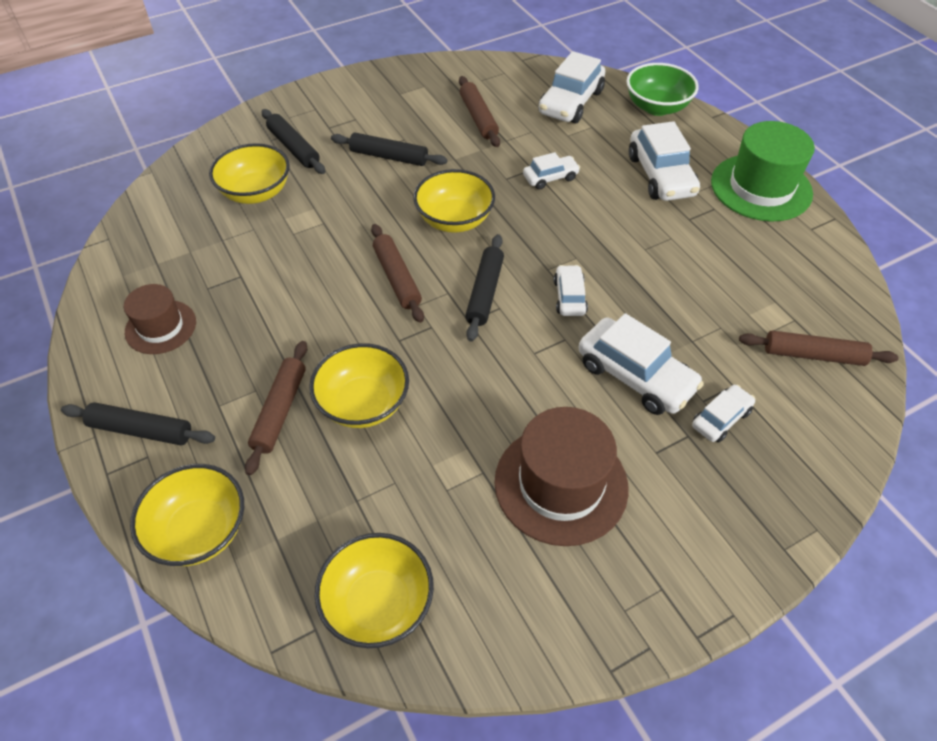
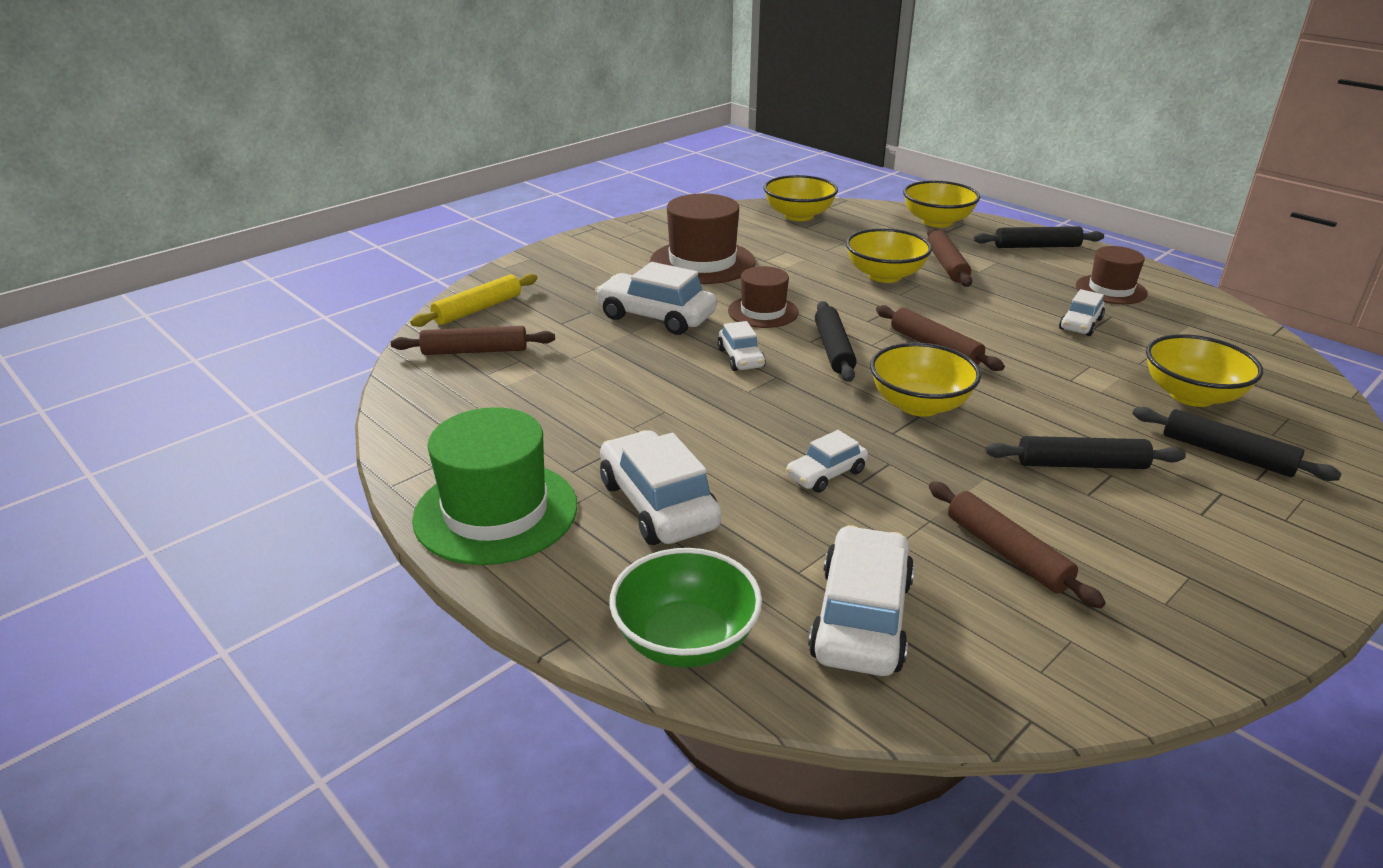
camera: 165 degrees right, 20 degrees down
white car [692,385,755,442] -> white car moved to [1059,289,1105,336]
none -> yellow rolling pin [410,273,537,327]
none -> brown hat [728,266,799,328]

